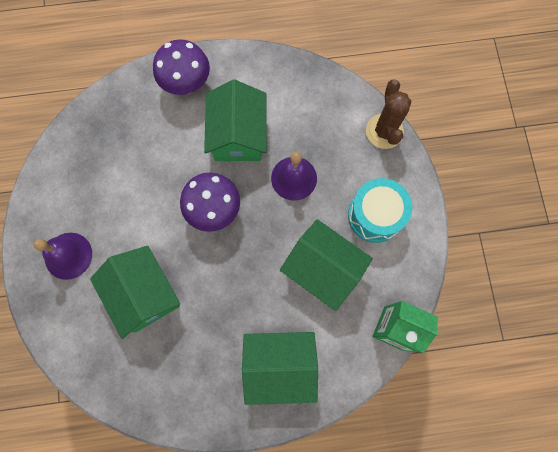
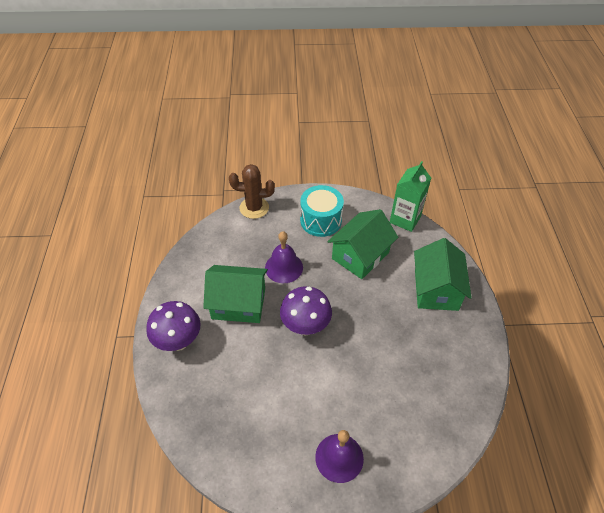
camera: 85 degrees left, 25 degrees down
green house [90,246,180,339] -> none

